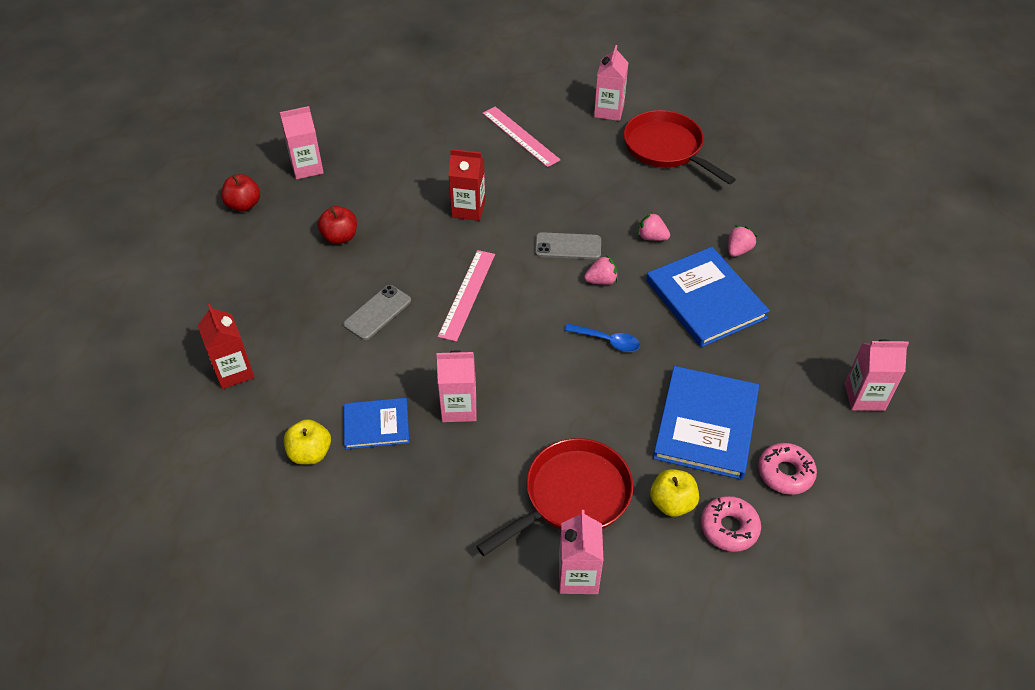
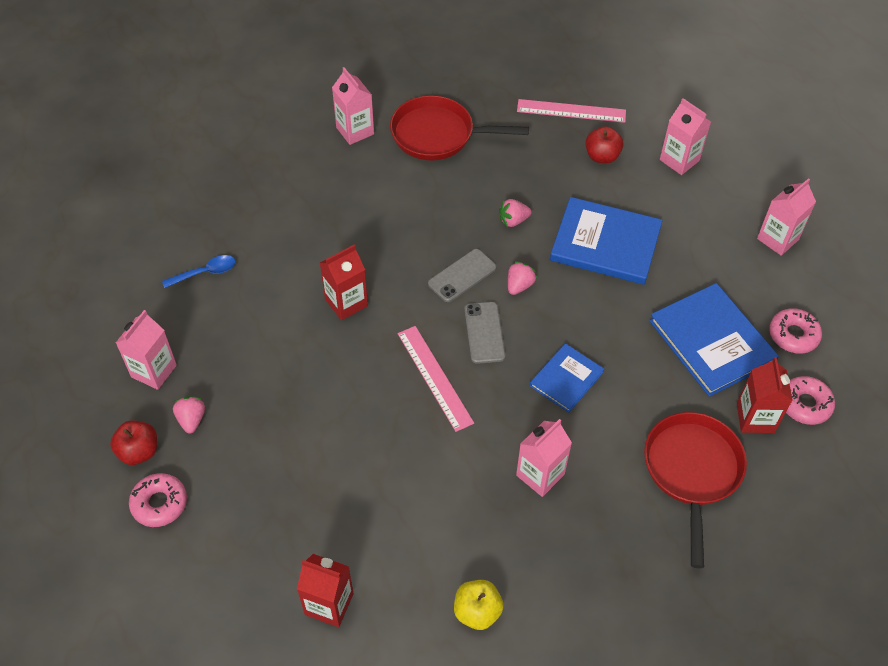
camera: 45 degrees left, 5 degrees up
red apple [318,206,357,244] -> red apple moved to [585,126,623,164]
grey phone [343,285,411,340] -> grey phone moved to [464,302,505,364]
blue book [344,398,409,449] -> blue book moved to [530,343,604,413]
pink ruler [482,107,561,167] -> pink ruler moved to [517,99,626,123]
pink carton [559,510,604,594] -> pink carton moved to [660,98,711,175]
blue spoon [564,323,640,352] -> blue spoon moved to [162,255,236,288]
yellow apple [650,469,699,517] -> red carton [737,357,793,433]
pink strawberry [728,225,757,257] -> pink strawberry moved to [173,396,205,434]
none -> pink donut [129,473,187,527]

